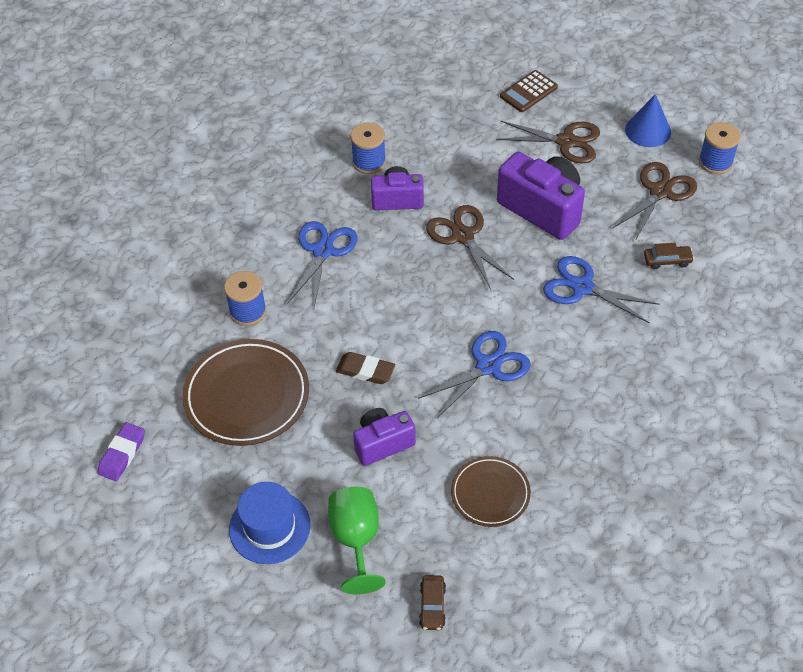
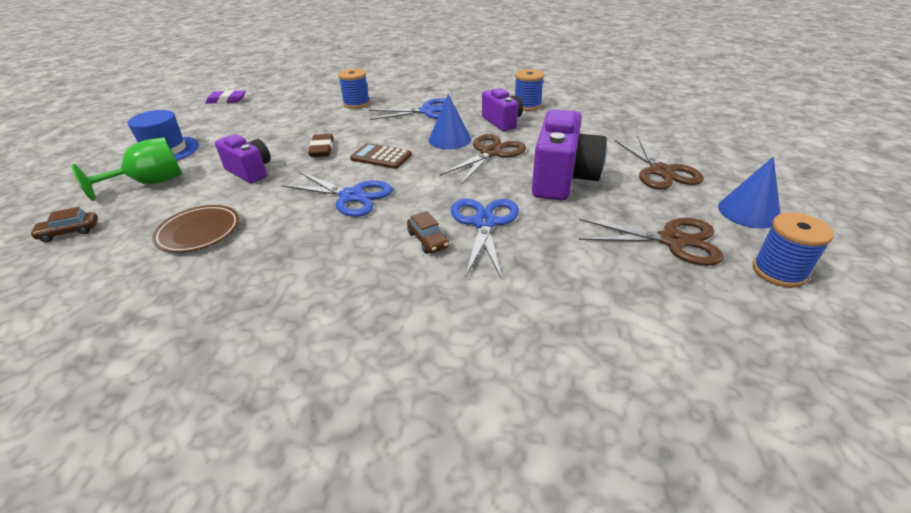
camera: 65 degrees right, 15 degrees down
brown plate [182,339,309,446] -> none
brown calculator [500,70,558,112] -> brown calculator moved to [350,143,412,169]
brown car [644,243,694,269] -> brown car moved to [407,211,449,254]
none -> blue cone [429,94,471,150]

